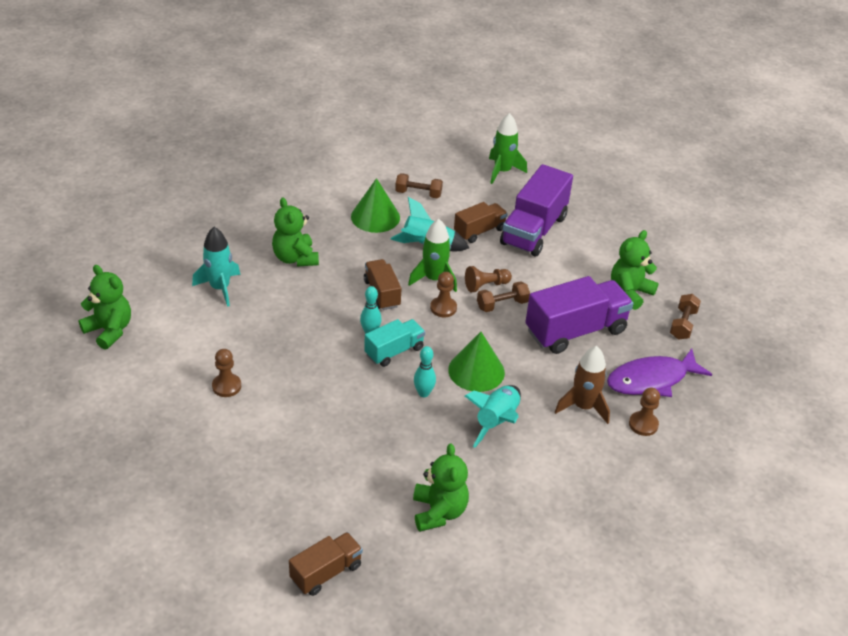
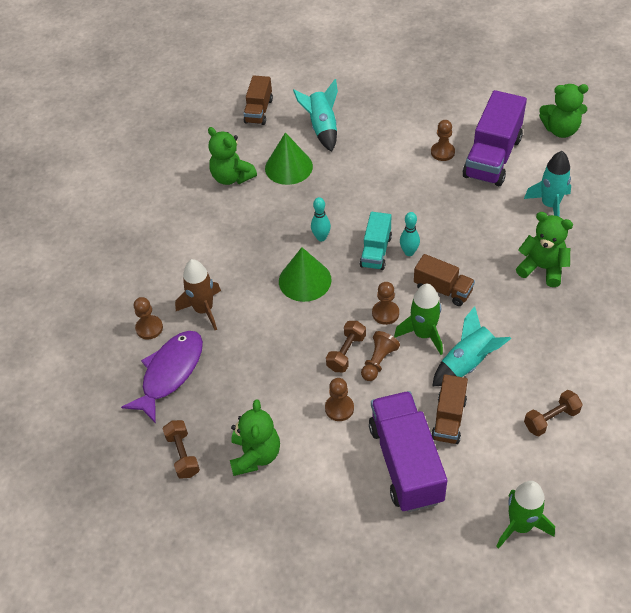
camera: 145 degrees right, 10 degrees up
green cone [351,178,400,233] -> green cone moved to [265,132,313,185]
turquoise rocket [465,385,521,448] -> turquoise rocket moved to [293,79,338,152]
purple truck [526,276,634,354] -> purple truck moved to [463,90,527,186]
none -> brown pawn [325,378,354,421]

